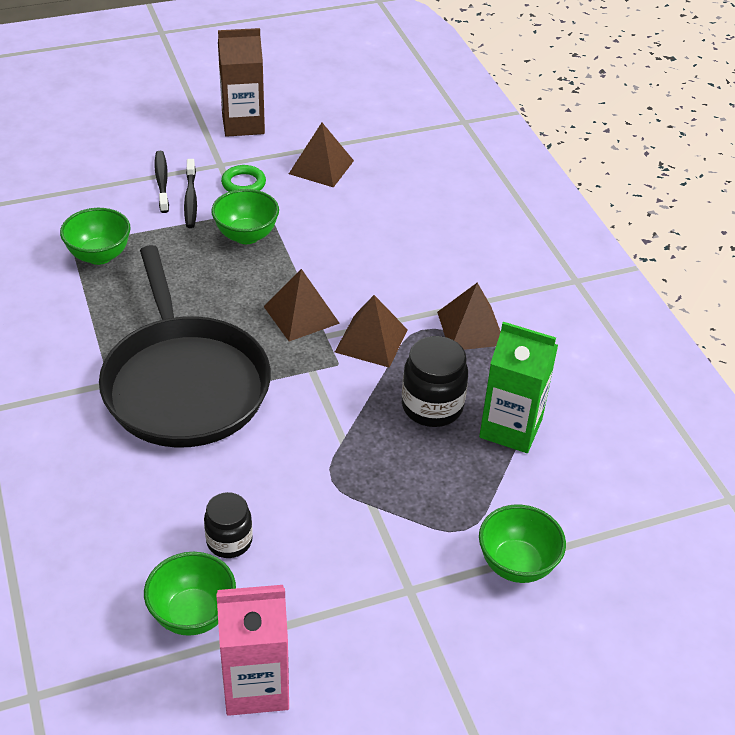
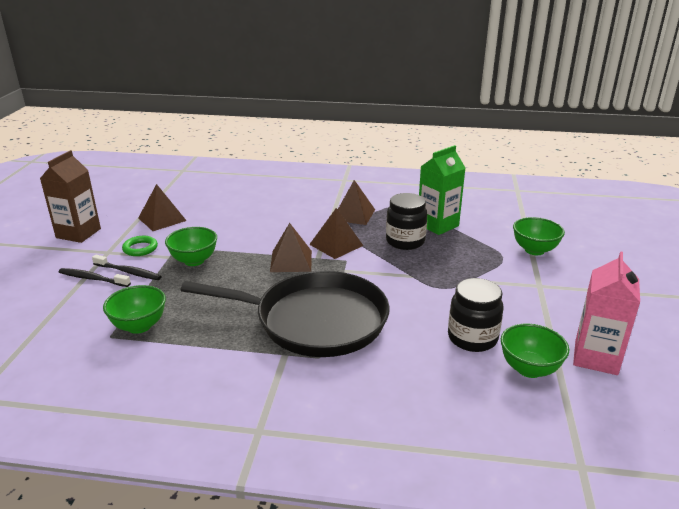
camera: 60 degrees left, 15 degrees down
black jar [204,492,253,558] -> black jar [448,278,504,352], size x1.51

